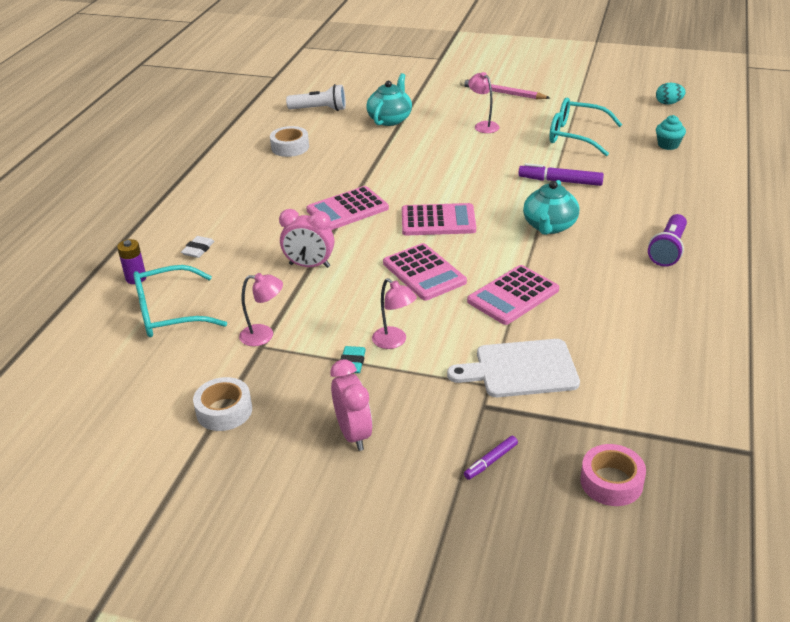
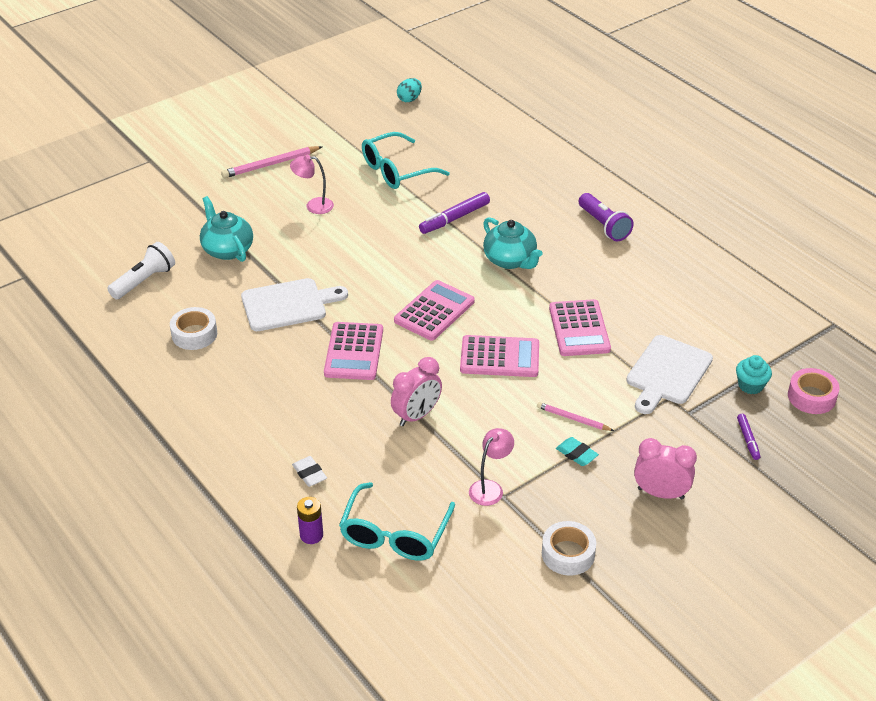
camera: 55 degrees left, 5 degrees up
pink lamp [372,278,417,349] -> pink pencil [537,402,614,431]
turquoise cupcake [656,115,686,150] -> turquoise cupcake moved to [736,355,772,394]
none -> white cutting board [241,278,348,331]

